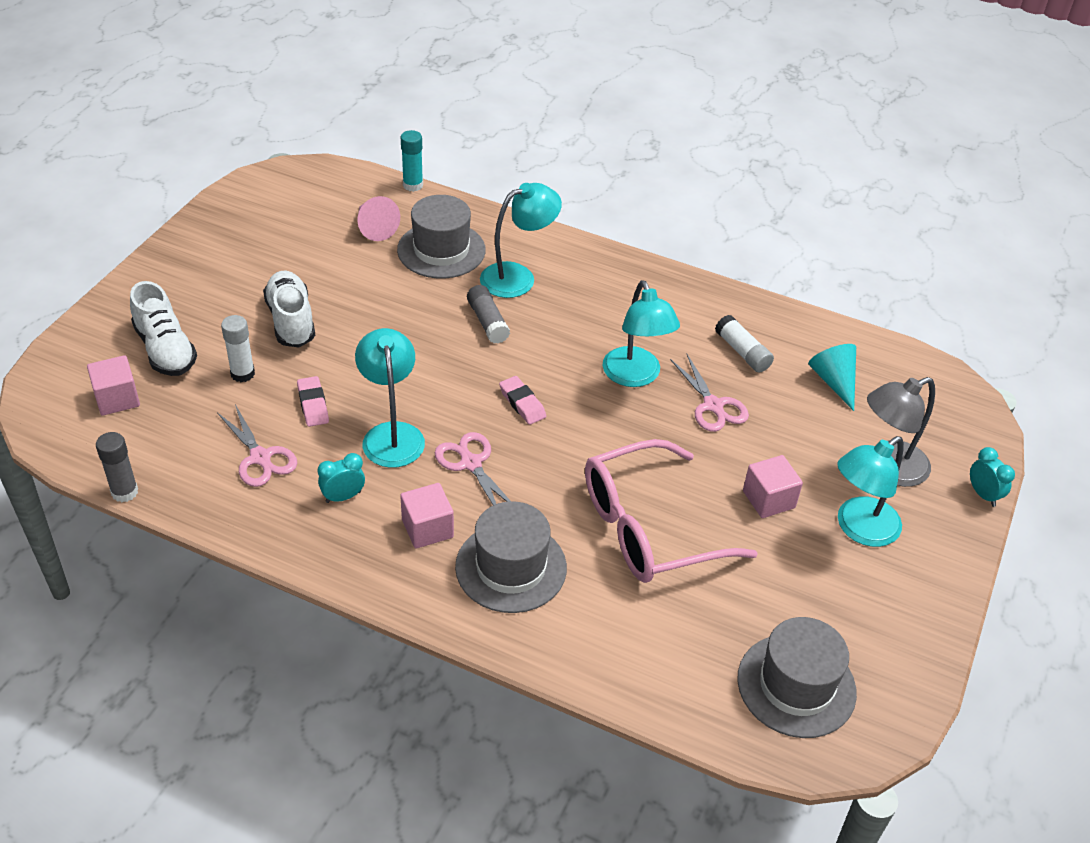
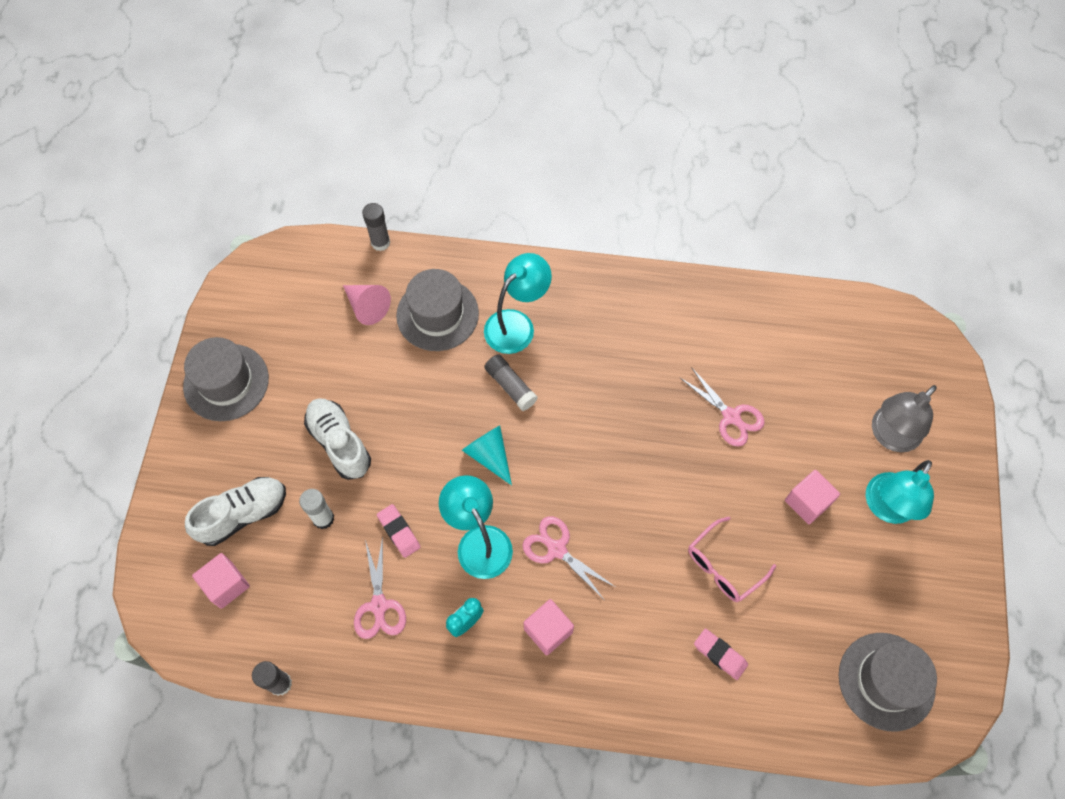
camera: 15 degrees left, 20 degrees up
white shoe [130,281,197,376] -> white shoe turned 75 degrees counterclockwise [185,477,286,546]
pink scissors [217,405,297,487] -> pink scissors turned 45 degrees clockwise [354,536,406,639]
turquoise glue stick [401,130,423,192] -> grey glue stick [362,203,390,251]
grey hat [455,501,567,613] -> grey hat moved to [183,337,269,421]
pink eraser [499,376,546,425] -> pink eraser moved to [694,629,748,680]
pink glasses [585,439,758,583] -> pink glasses [688,517,776,602], size x0.56
turquoise lamp [603,280,680,387] -> none
white glue stick [715,315,774,373] -> none
turquoise cone [808,344,856,411] -> turquoise cone moved to [462,426,512,485]
turquoise clock [970,447,1015,507] -> none

